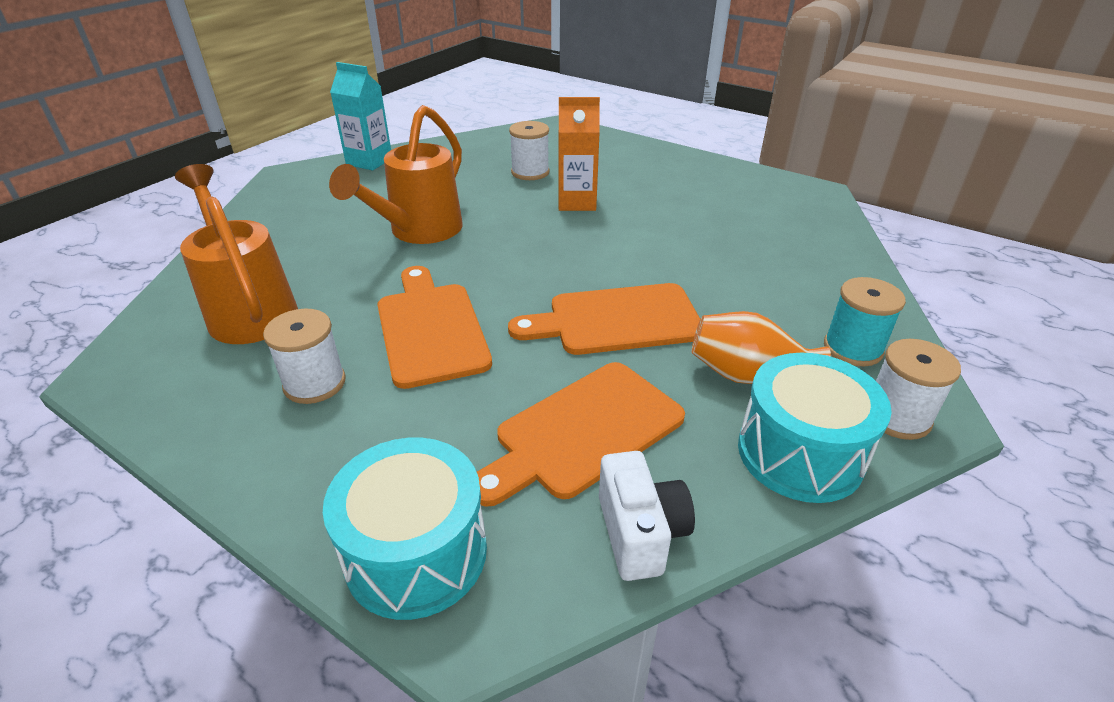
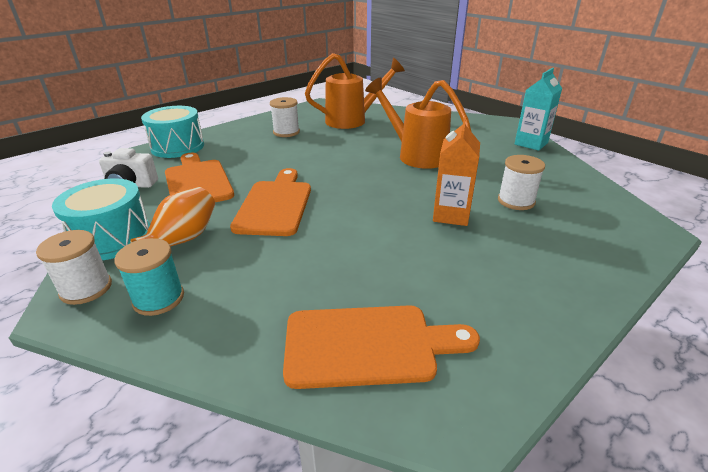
camera: 105 degrees right, 5 degrees down
orange cutting board [378,266,492,389] -> orange cutting board moved to [283,305,480,389]

